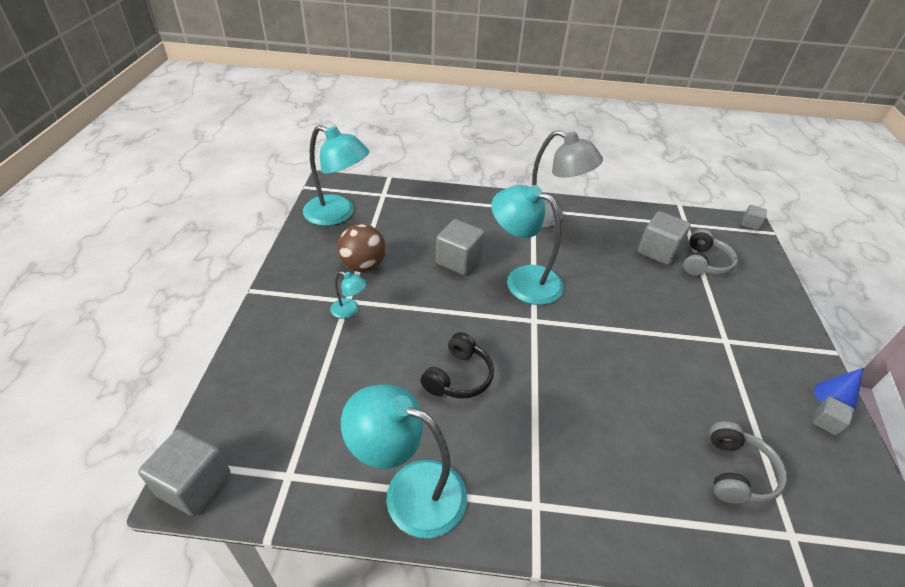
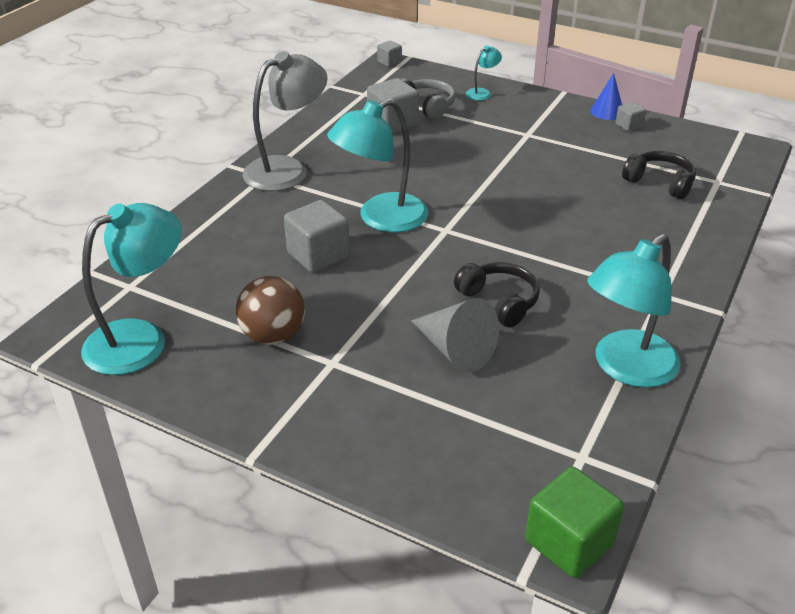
camera: 65 degrees left, 5 degrees down
grey cube [138,429,230,516] -> green cube [525,467,624,578]
turquoise lamp [330,271,367,319] -> turquoise lamp moved to [466,46,502,100]
grey headphones [710,421,787,504] -> black headphones [622,151,696,199]
none -> grey cone [411,298,499,372]

